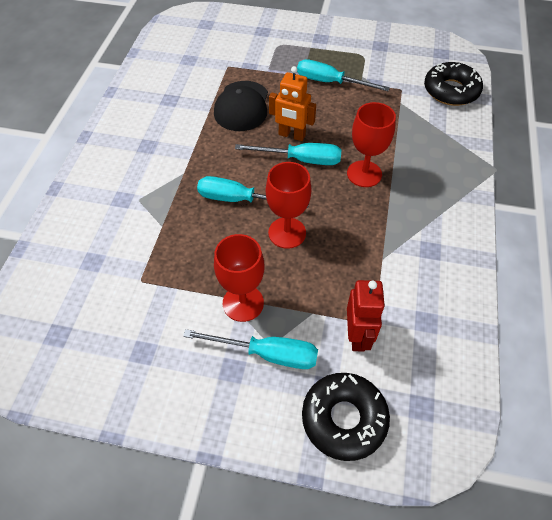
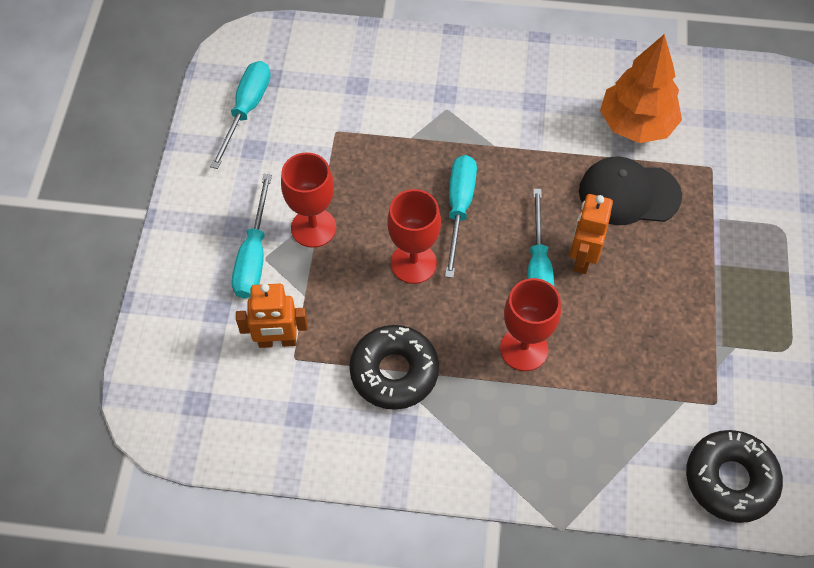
camera: 85 degrees right, 5 degrees up
turquoise screwdriver [297,59,390,91] -> turquoise screwdriver moved to [210,61,271,169]
black donut [302,373,390,461] -> black donut moved to [349,325,439,410]
red robot [347,280,385,352] -> orange robot [236,283,308,348]
none -> orange tree [600,34,682,143]

